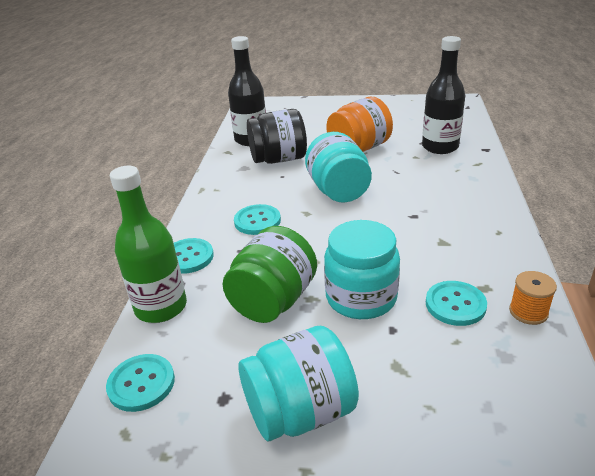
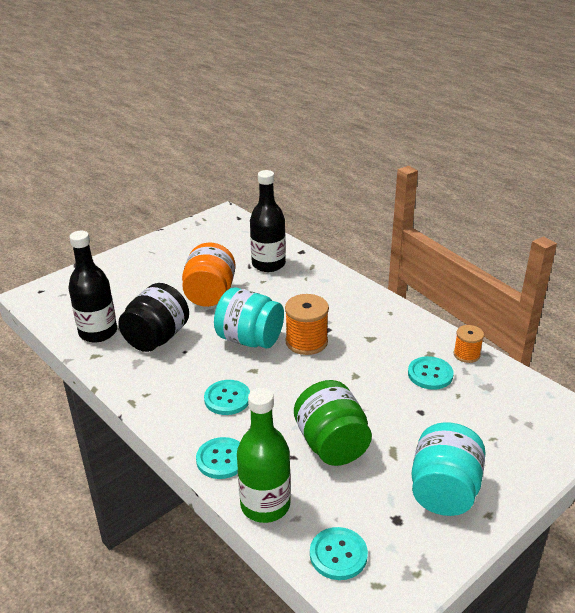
camera: 50 degrees left, 0 degrees up
turquoise jar [324,220,400,319] -> none
none -> orange spool [285,294,329,355]

